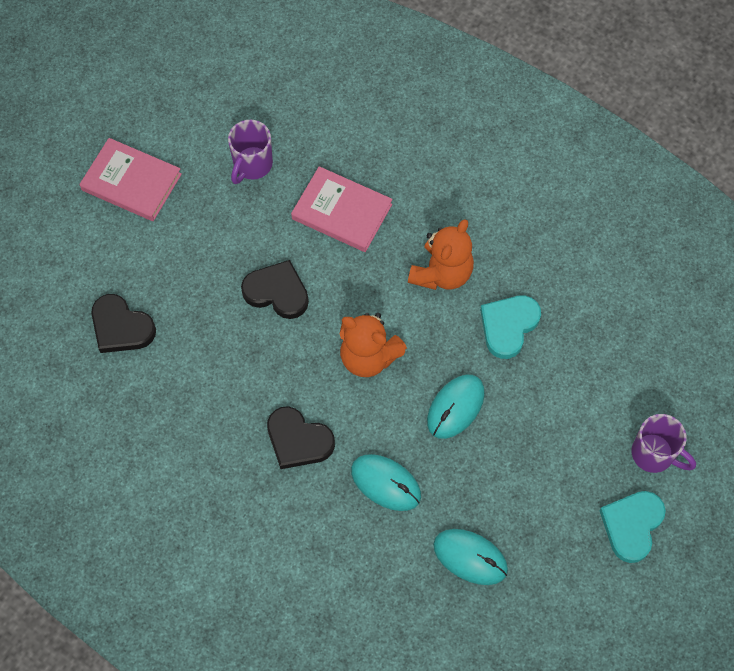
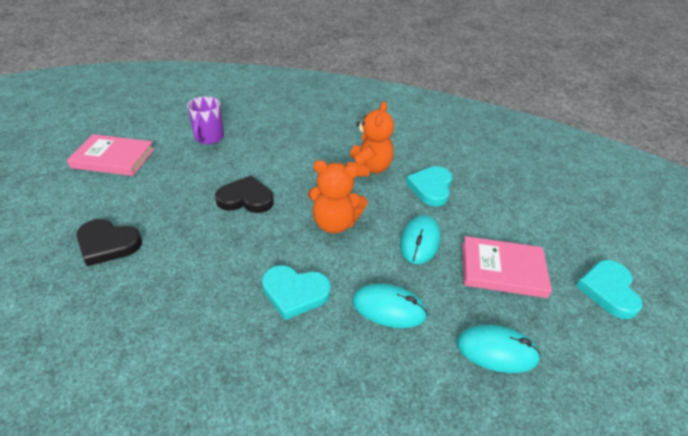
camera: 20 degrees left, 25 degrees down
black heart [267,406,335,469] -> turquoise heart [262,265,331,320]
pink book [291,166,392,252] -> pink book moved to [462,236,552,298]
purple mug [631,414,696,473] -> none

